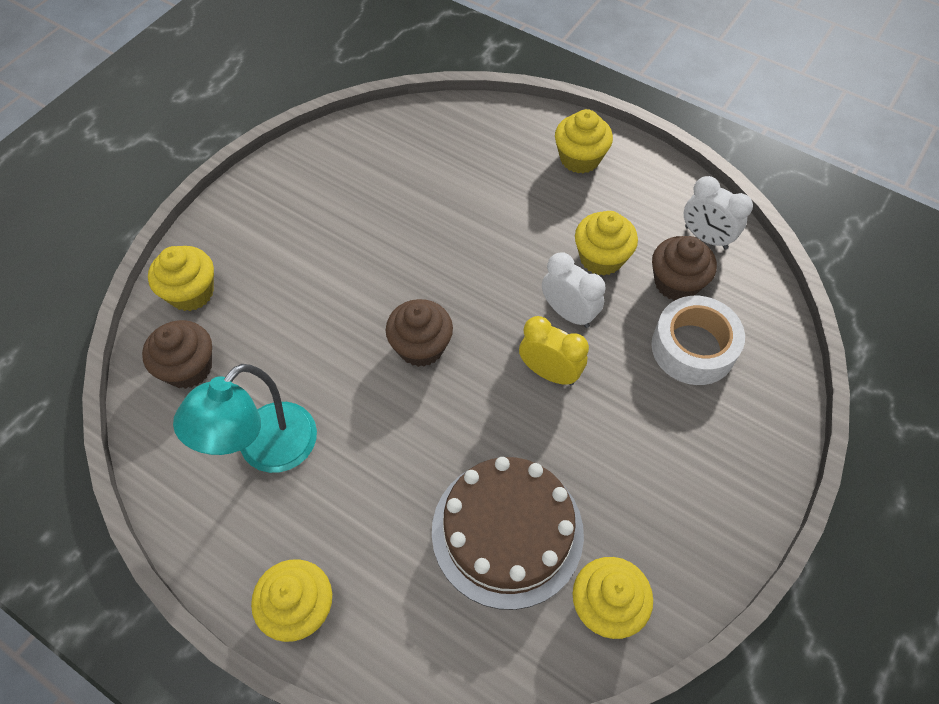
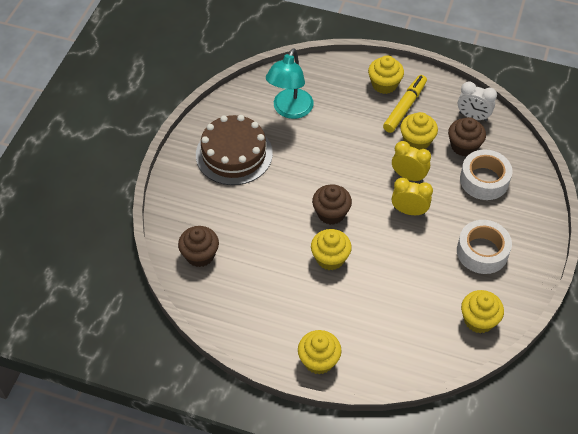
camera: 15 degrees left, 5 degrees down
yellow cupcake [148,246,214,311] -> yellow cupcake moved to [311,229,352,270]
turquoise lamp [173,364,317,473] -> turquoise lamp moved to [266,48,314,119]
brown cake [432,457,584,610] -> brown cake moved to [196,115,273,185]
white clock [542,253,606,328] -> yellow clock [392,141,431,182]
none -> yellow marker [383,75,427,133]
none -> white tape [457,220,512,274]

